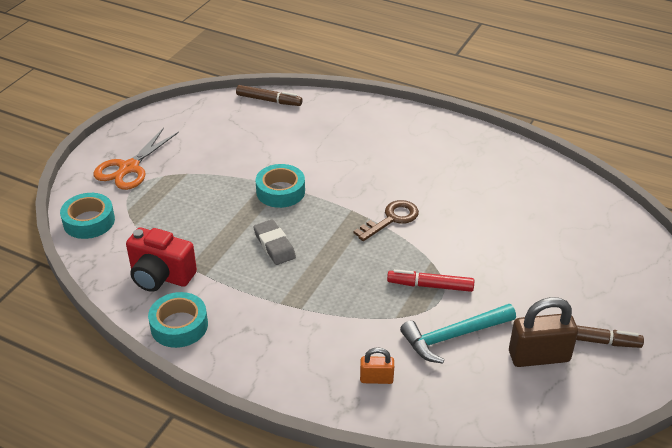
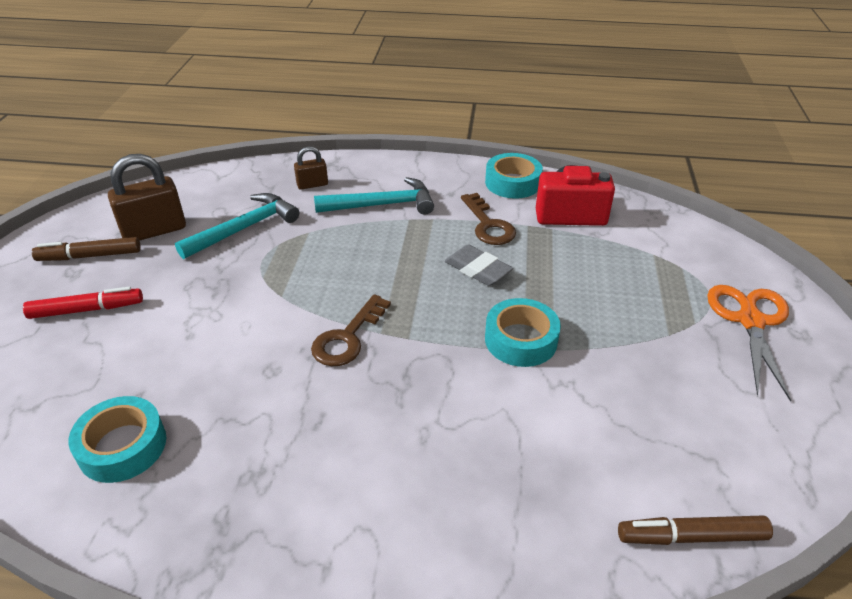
camera: 160 degrees right, 0 degrees up
turquoise tape [60,193,115,239] -> turquoise tape moved to [68,396,166,483]
orange padlock [360,347,394,384] -> brown padlock [294,146,328,190]
red marker [387,269,474,292] -> red marker moved to [23,287,143,319]
none -> turquoise hammer [314,177,434,215]
none -> brown key [461,193,516,245]

